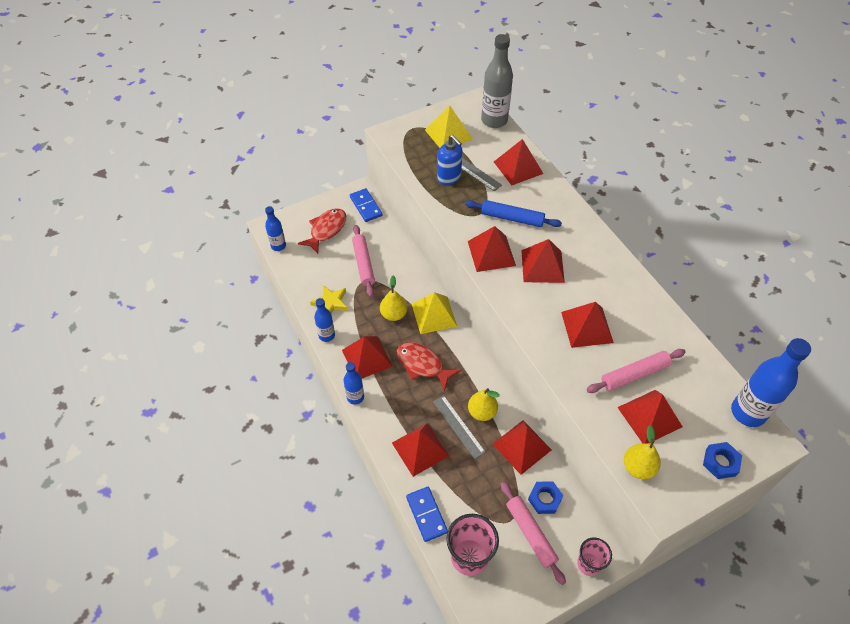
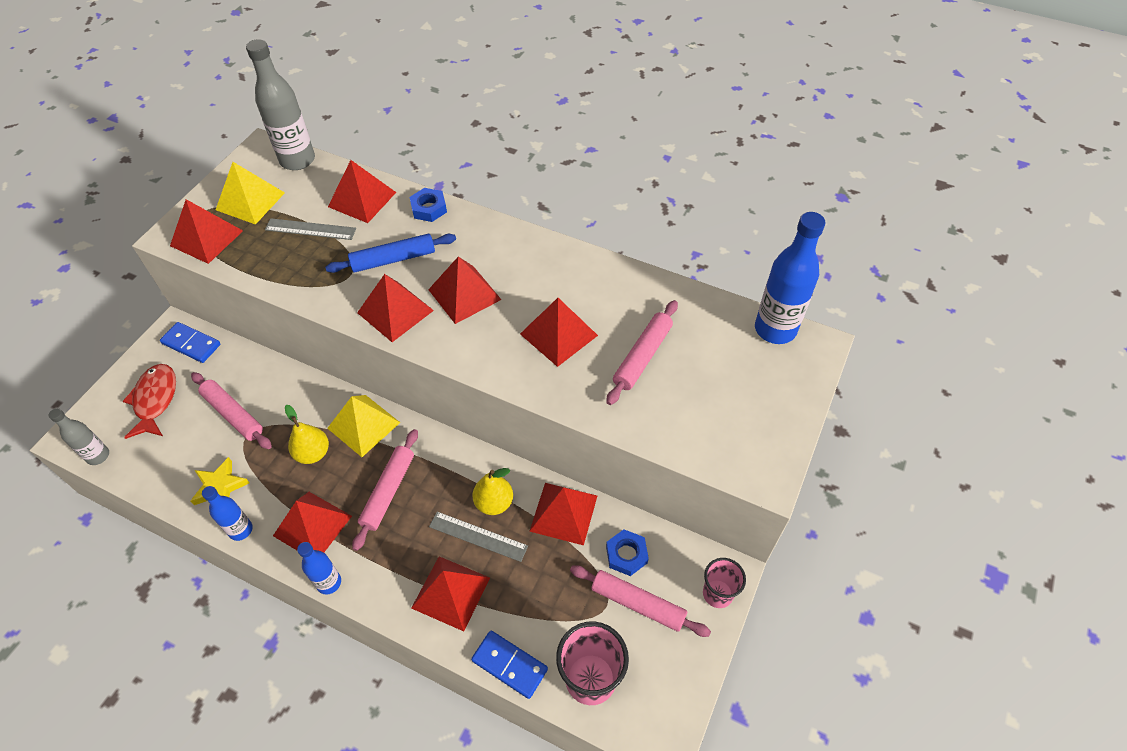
camera: 35 degrees left, 0 degrees up
blue bottle [265,206,286,251] -> grey bottle [49,408,109,465]
red fish [397,342,461,391] -> pink rolling pin [352,429,418,551]
blue soap dispenser [437,135,463,185] -> none
red pyramid [617,390,683,444] -> red pyramid moved to [170,199,243,264]
yellow pear [624,425,661,479] -> none
blue nut [703,442,742,479] -> blue nut moved to [410,188,447,222]

